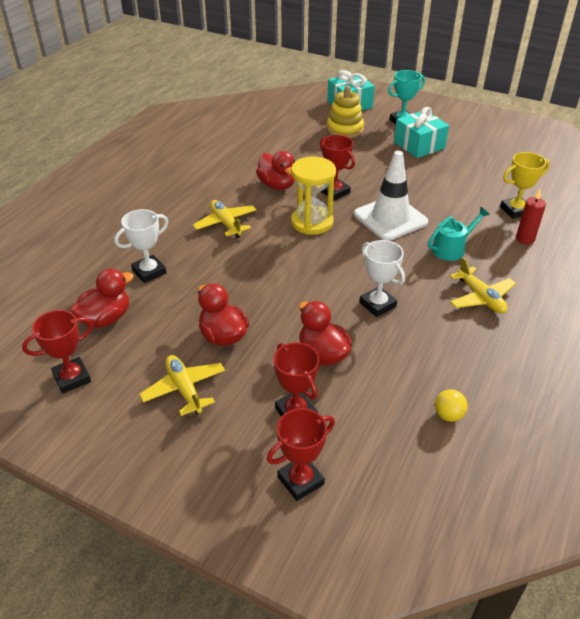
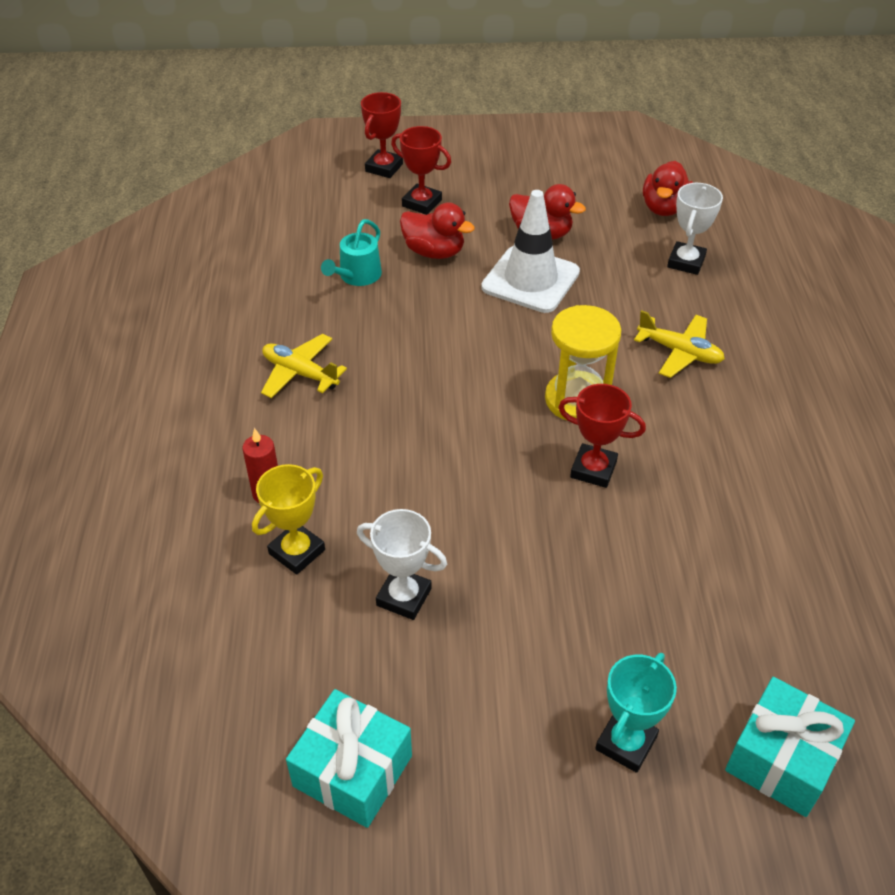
camera: 150 degrees right, 5 degrees up
red trophy [22,310,93,394] -> none
yellow plane [139,355,225,416] -> none
red duck [256,151,295,190] -> none
yellow stacking toy [327,86,364,138] -> none
white traffic cone [354,151,428,241] -> white traffic cone moved to [481,190,580,313]
white trophy [359,240,405,317] -> white trophy moved to [357,509,447,620]
turquoise gift [394,107,449,158] -> turquoise gift moved to [286,689,412,828]
turquoise watering can [428,207,490,261] -> turquoise watering can moved to [321,219,382,286]
yellow ball [435,389,468,422] -> none

